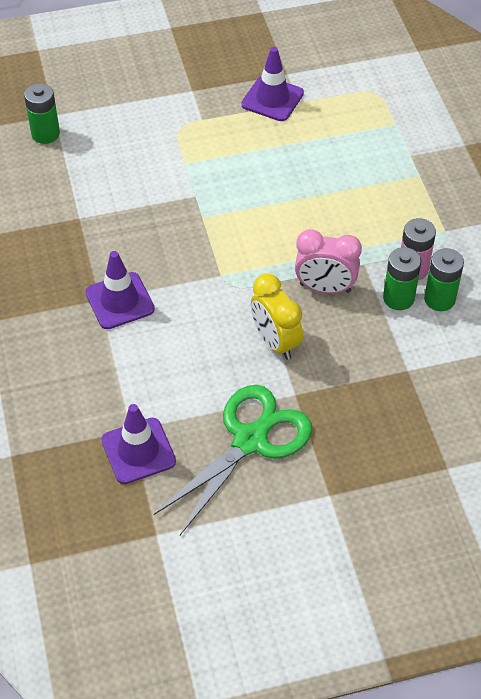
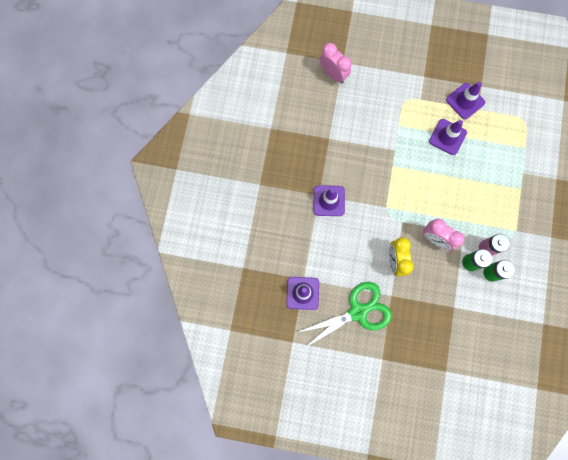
camera: 25 degrees right, 25 degrees up
green battery [24,83,60,144] -> pink clock [320,43,352,83]
none -> purple traffic cone [429,119,467,155]

